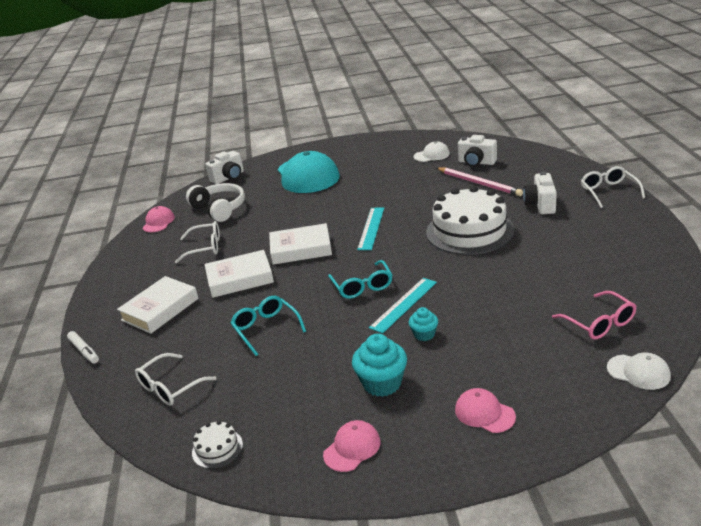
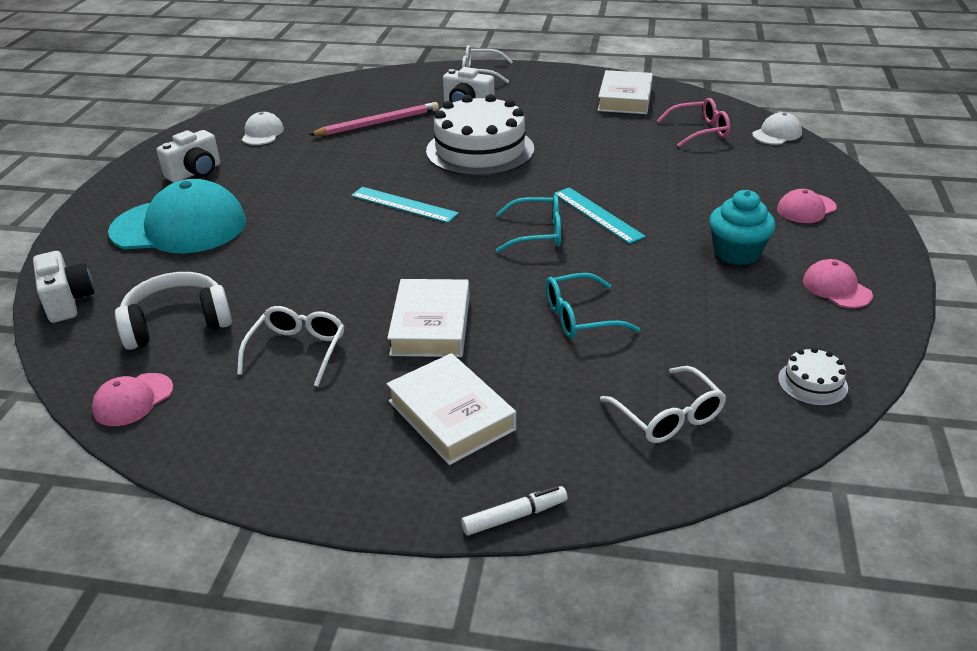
camera: 75 degrees left, 5 degrees up
pink cap [143,206,175,232] -> pink cap turned 75 degrees counterclockwise [92,373,173,426]
white book [269,223,332,265] -> white book moved to [598,70,653,114]
turquoise cupcake [409,307,438,341] -> none
white camera [458,135,497,167] -> white camera moved to [157,130,220,183]

